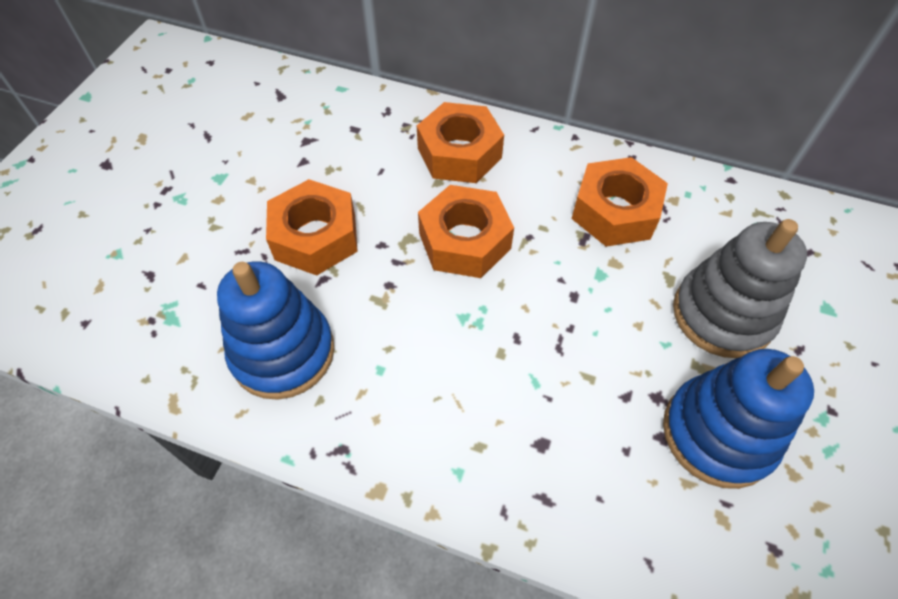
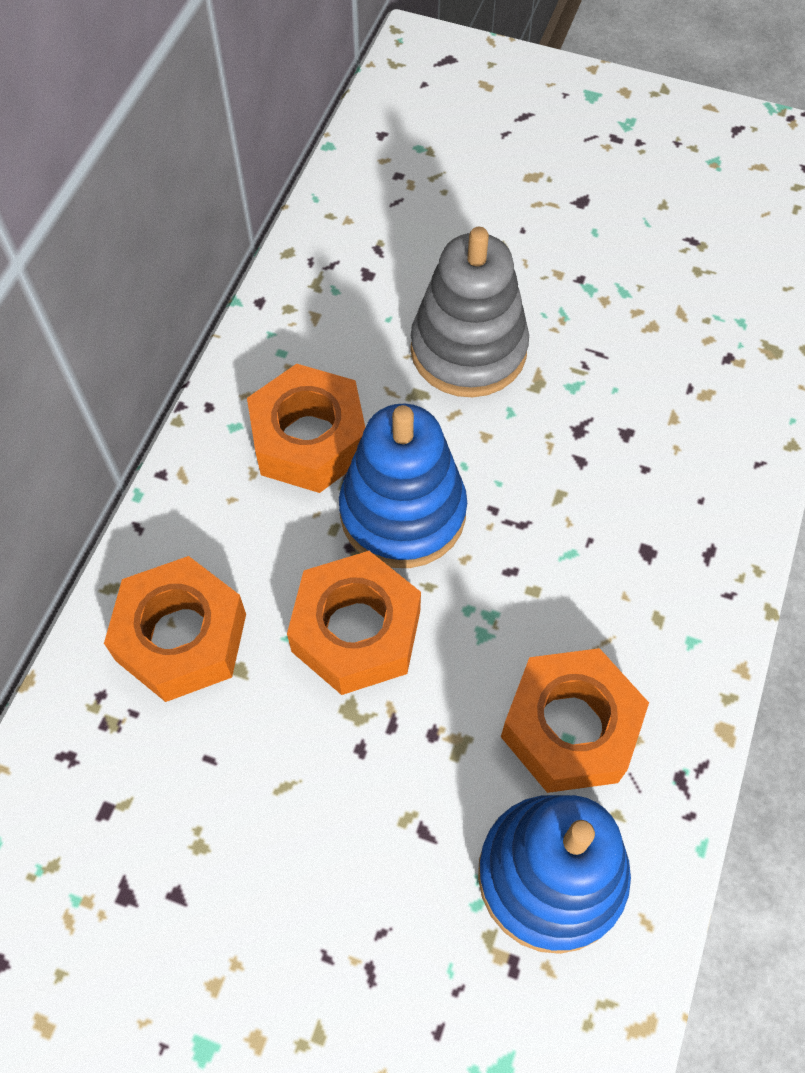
camera: 90 degrees left, 5 degrees up
orange nut [266,179,358,276] -> orange nut moved to [501,648,649,793]
blue stacking toy [663,349,814,489] -> blue stacking toy moved to [339,403,467,568]

